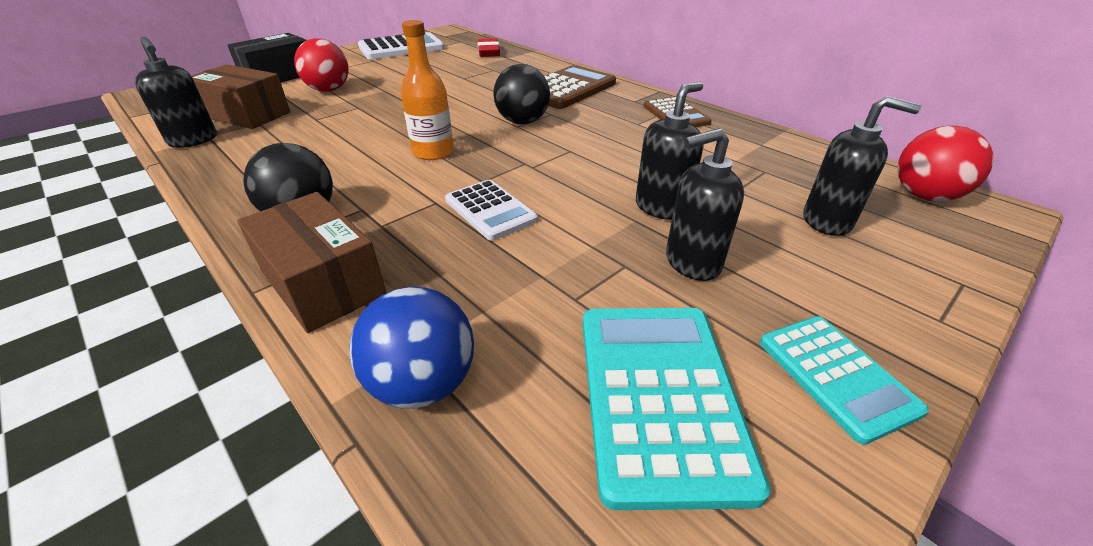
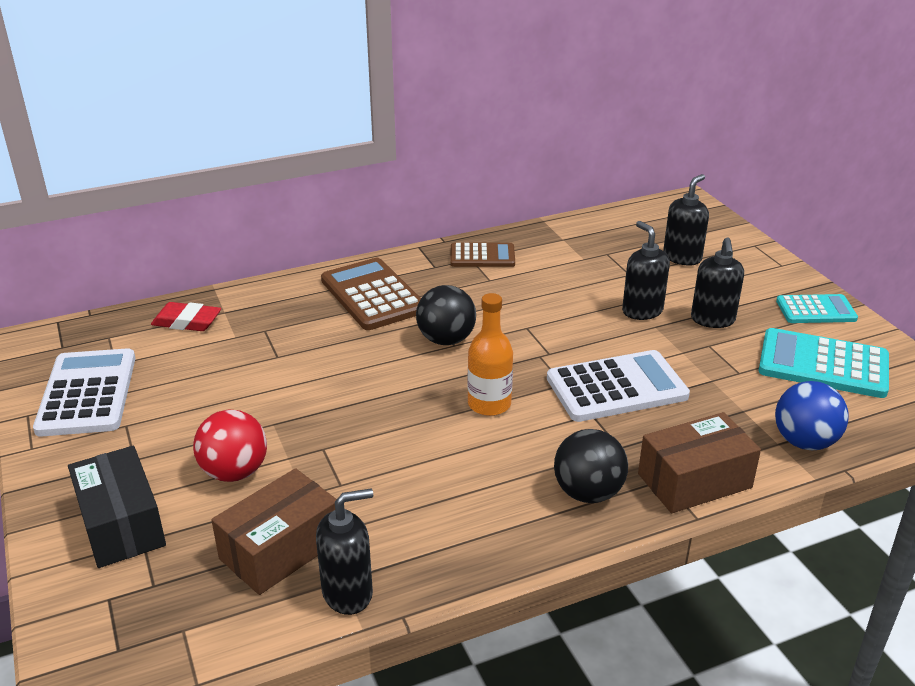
camera: 70 degrees left, 5 degrees down
white calculator [445,180,538,240] -> white calculator [547,350,690,422], size x1.60
red ball [897,126,993,202] -> none

